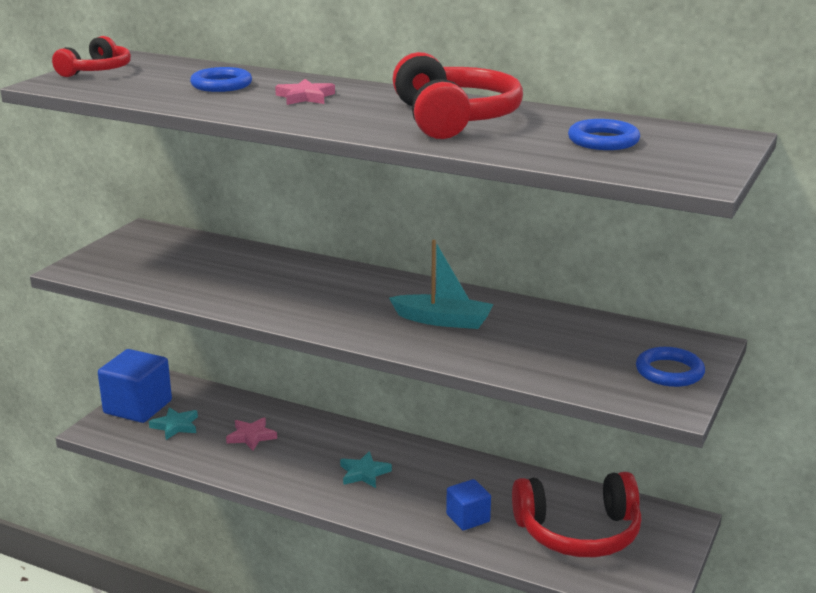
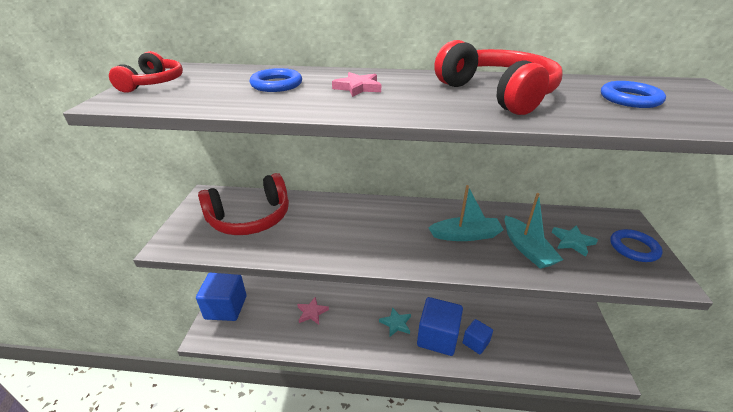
camera: 20 degrees left, 10 degrees up
turquoise star [149,407,198,440] -> turquoise star moved to [552,225,598,257]
red headphones [512,472,642,557] -> red headphones moved to [198,173,289,235]
none -> blue cube [417,297,463,356]
none -> turquoise boat [505,193,563,269]

